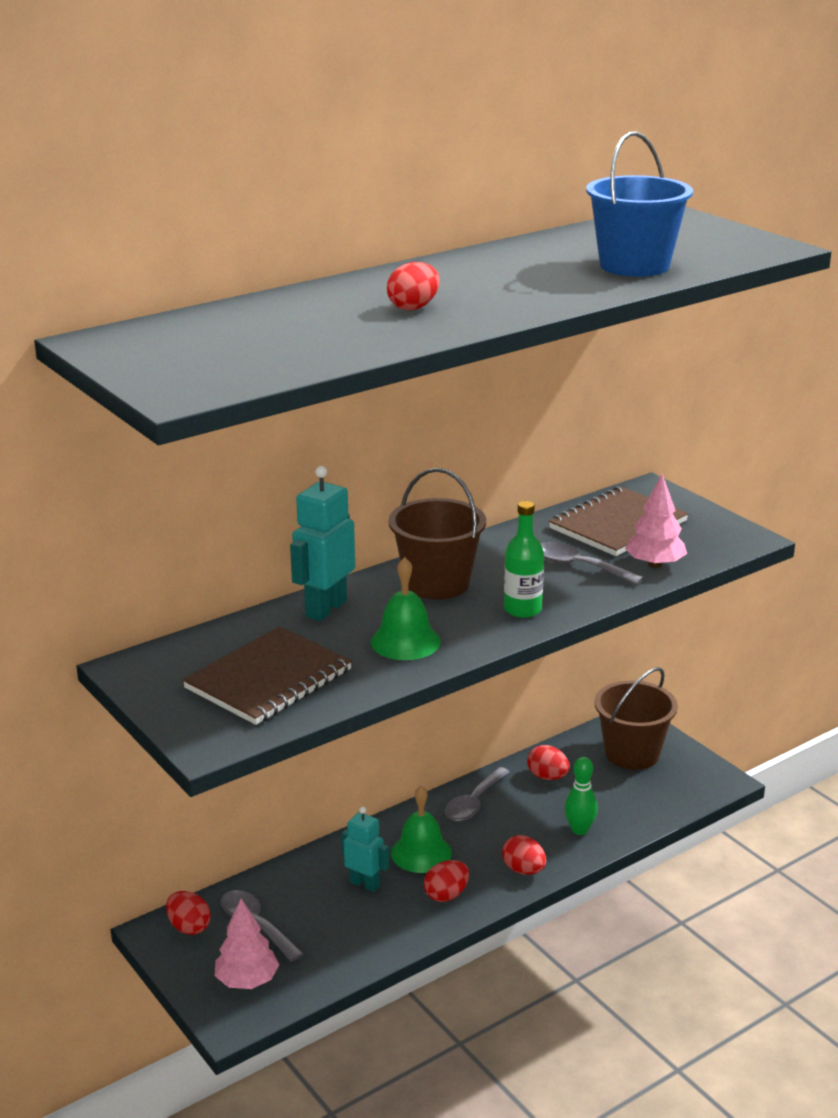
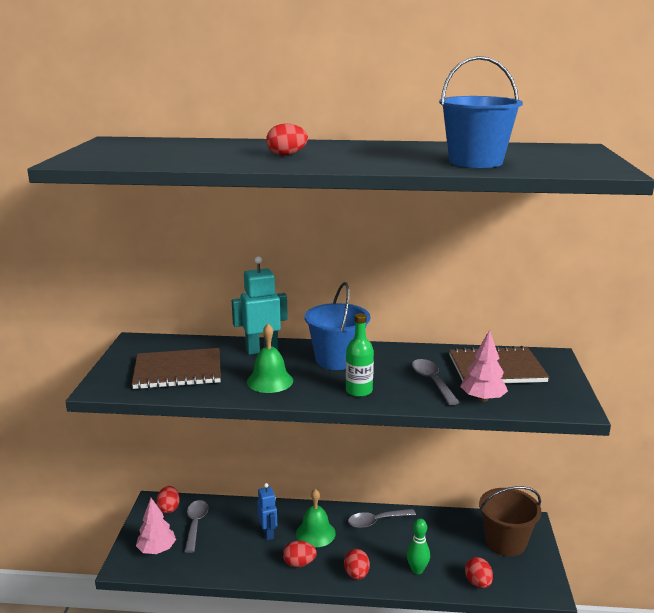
camera: 40 degrees right, 5 degrees down
turquoise robot [341,807,389,892] -> blue robot [257,483,277,540]
brown bucket [388,468,486,600] -> blue bucket [305,282,370,370]
red egg [527,745,570,780] -> red egg moved to [465,557,493,588]

